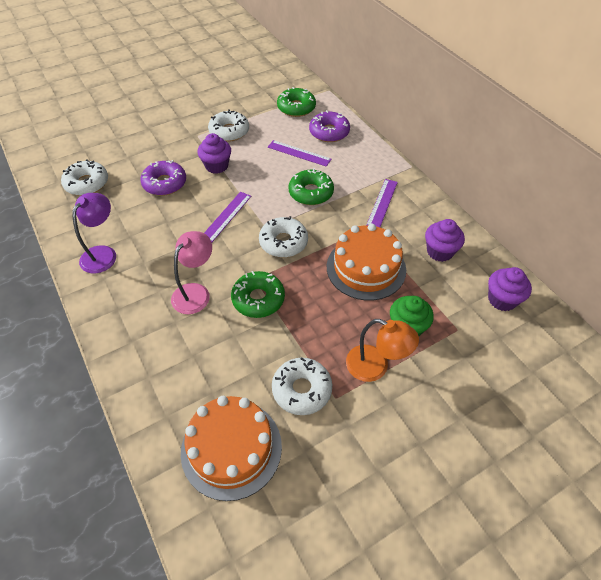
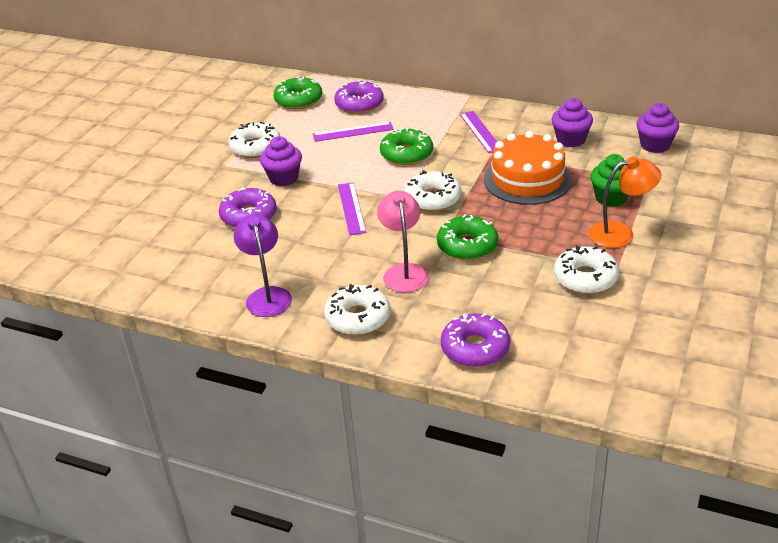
camera: 35 degrees left, 15 degrees down
white donut [61,160,108,196] -> white donut moved to [324,284,390,335]
orange cake [181,396,282,501] -> none
none -> purple donut [441,313,510,367]

